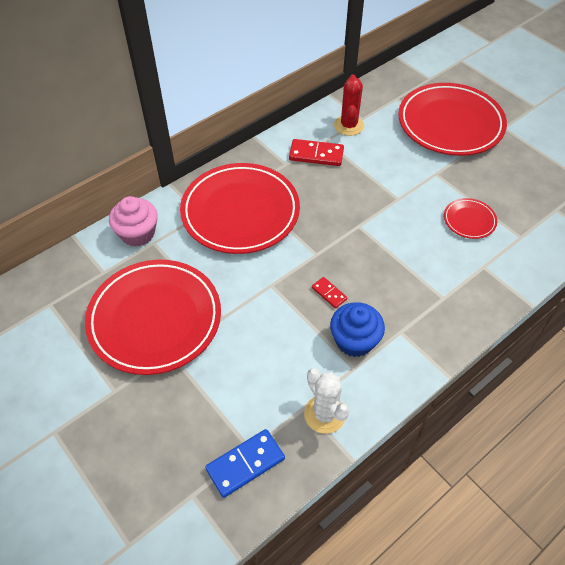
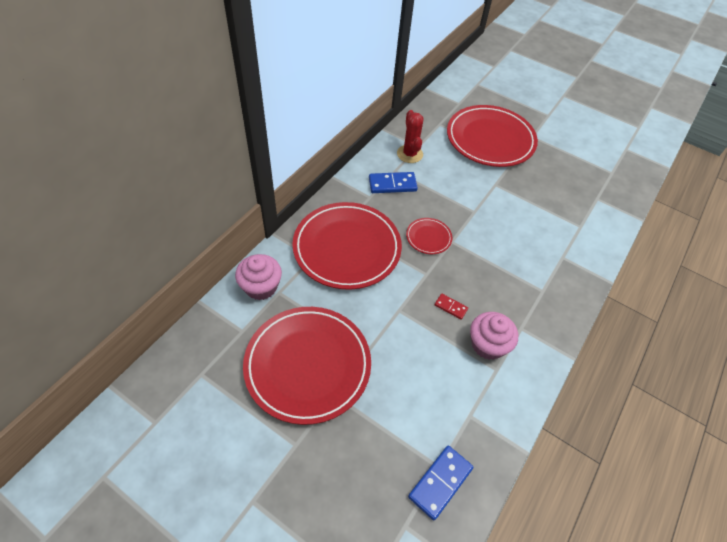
camera: 20 degrees left, 0 degrees up
red domino [289,139,344,166] -> blue domino [369,172,418,193]
white cactus [304,368,350,434] -> none
blue cupcake [330,302,385,357] -> pink cupcake [470,312,518,360]
red plate [444,198,497,239] -> red plate moved to [406,218,452,254]

